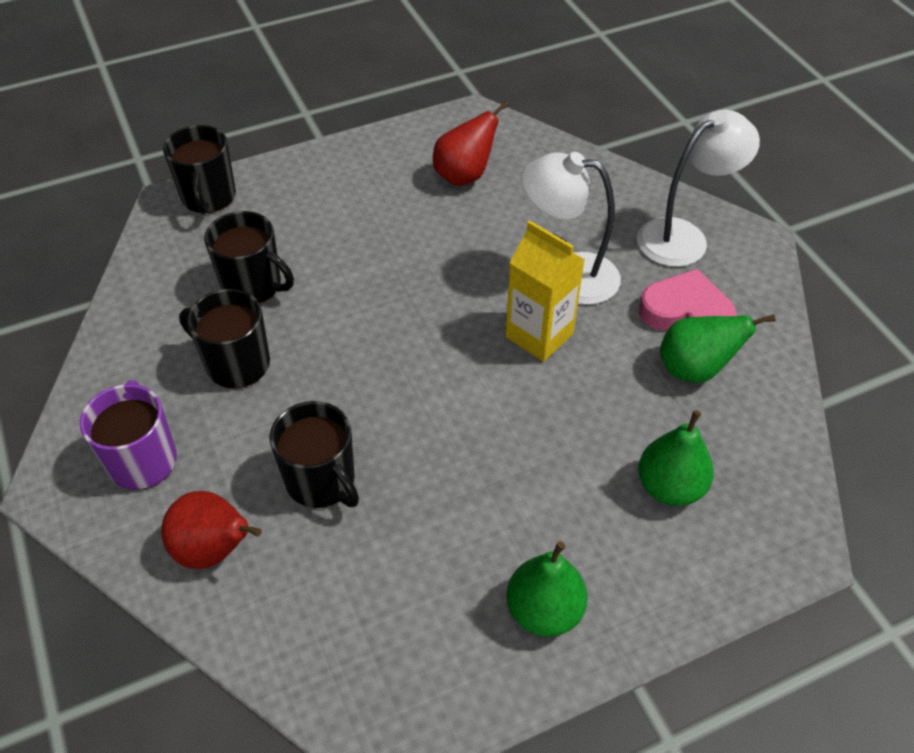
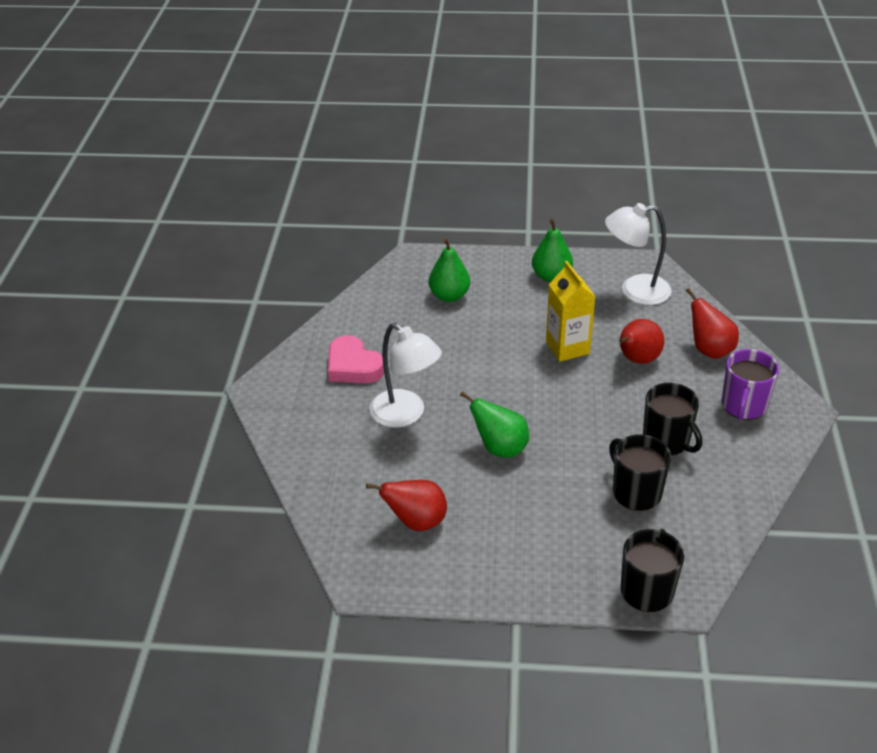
camera: 150 degrees left, 10 degrees down
black mug [269,401,359,508] -> red pear [619,319,664,364]
yellow carton [506,220,585,362] -> yellow carton moved to [546,261,596,362]
white lamp [637,109,760,267] -> white lamp moved to [605,203,672,305]
green pear [660,314,776,383] -> green pear moved to [460,391,529,458]

